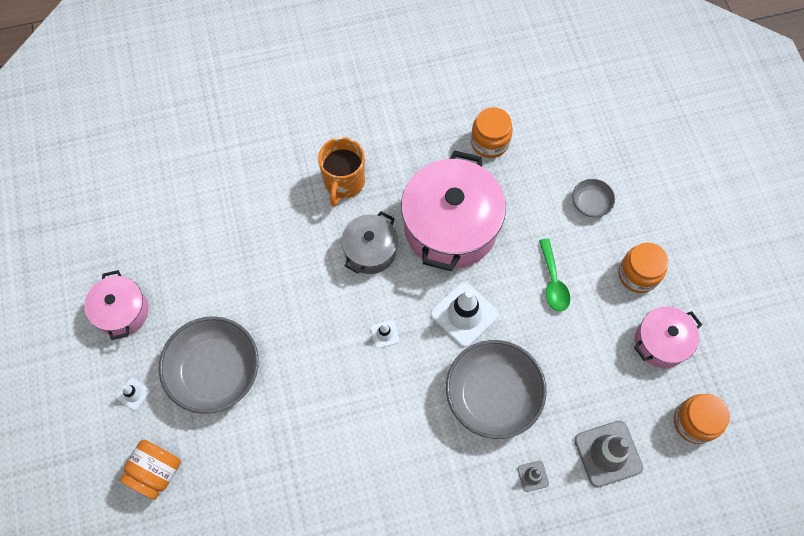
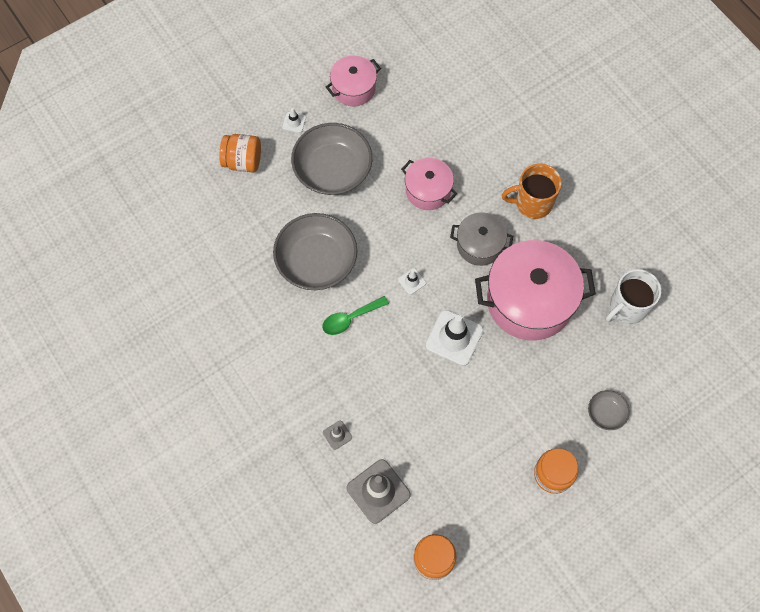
camera: 70 degrees right, 0 degrees up
grey bowl [446,340,547,439] -> grey bowl moved to [273,213,357,290]
orange jar [471,107,513,158] -> white mug [606,269,661,324]
green spoon [539,239,570,312] -> green spoon moved to [322,296,389,335]
pink pot [634,307,702,368] -> pink pot moved to [401,158,457,210]

